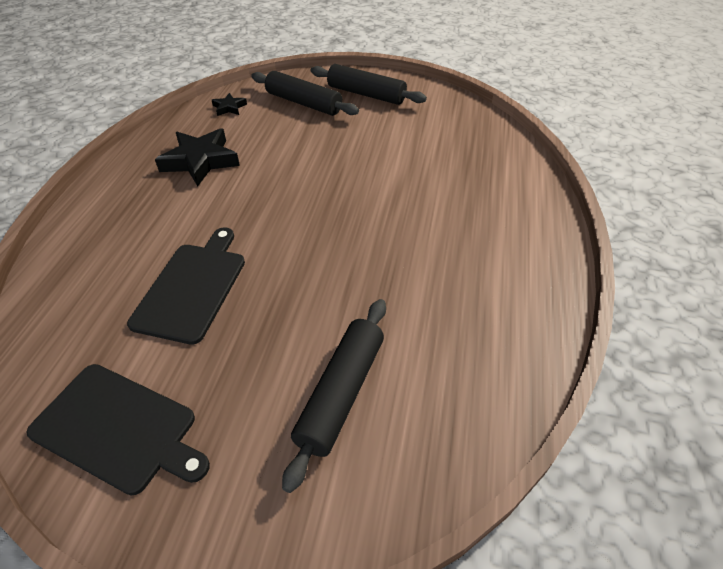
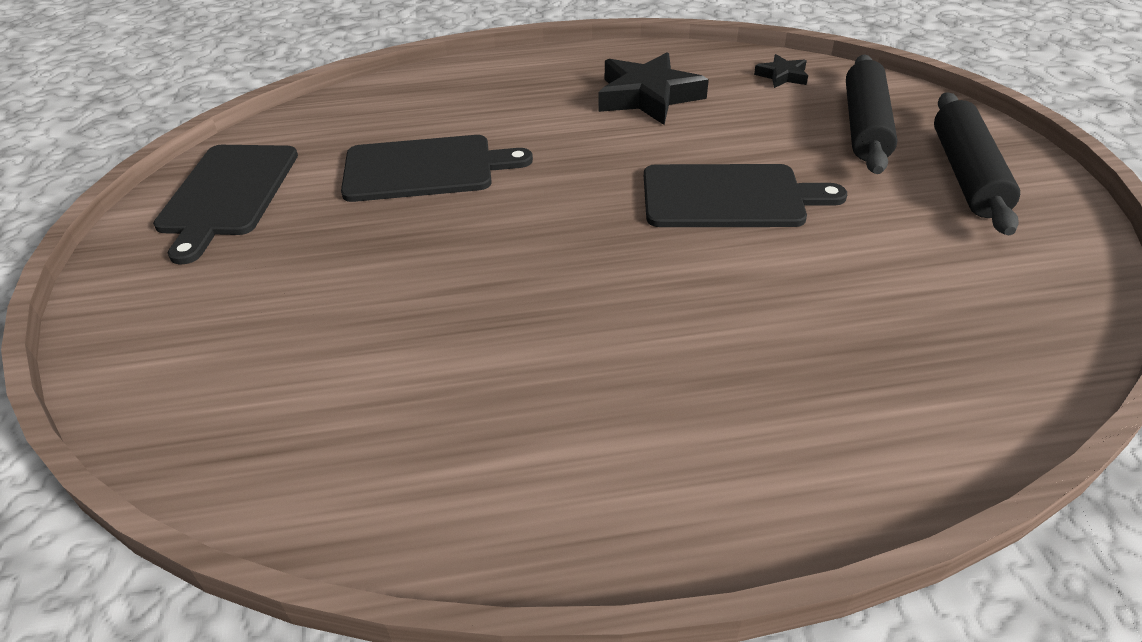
camera: 70 degrees right, 5 degrees down
black rolling pin [282,299,386,493] -> none
none -> black cutting board [644,164,847,227]

